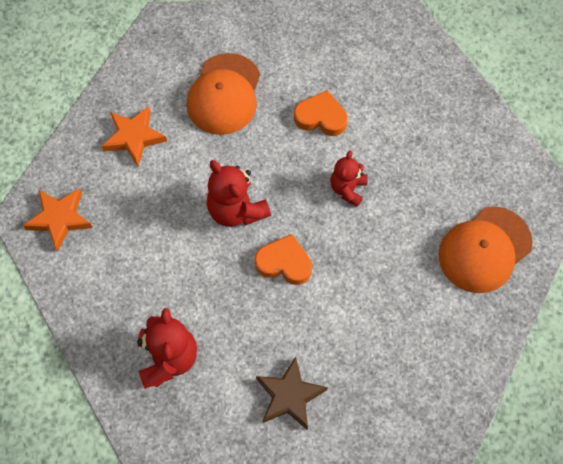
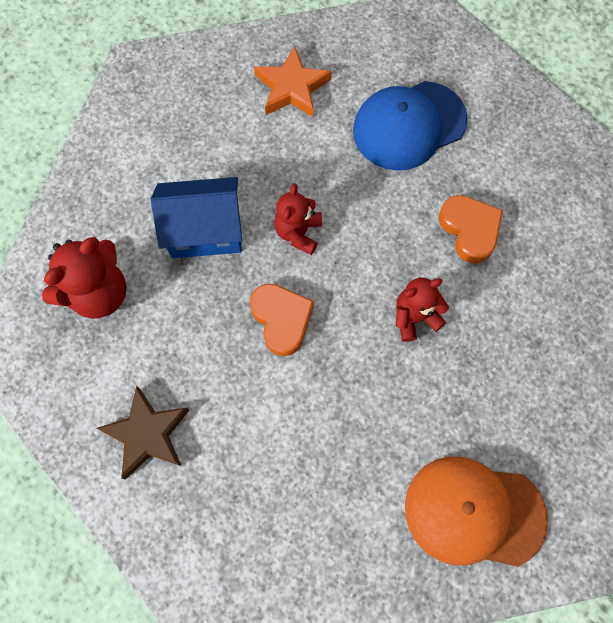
camera: 50 degrees right, 5 degrees up
orange star [23,188,93,251] -> none
orange cap [187,53,260,135] -> blue cap [353,81,468,171]
red teddy bear [207,160,271,227] -> red teddy bear [274,183,322,255], size x0.65
none -> blue house [151,177,242,258]

